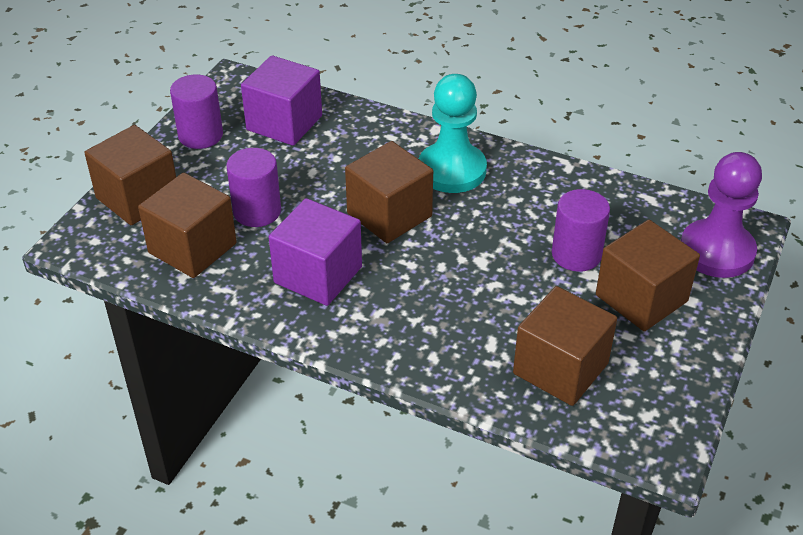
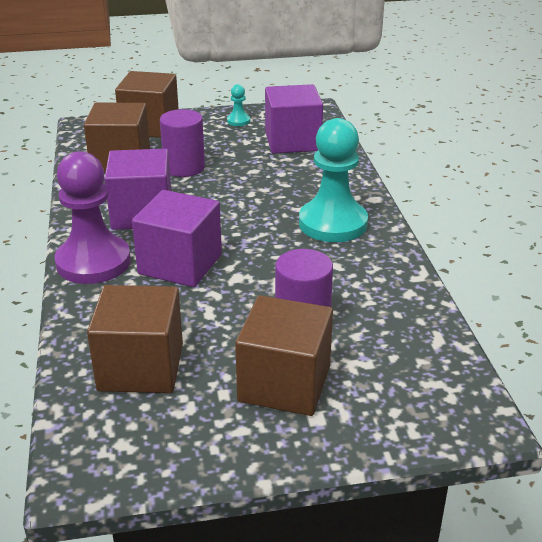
camera: 55 degrees right, 10 degrees down
purple cylinder [170,75,223,149] -> turquoise pawn [227,84,250,126]
brown cube [345,141,433,243] -> none
purple pawn [681,152,762,278] -> purple pawn moved to [55,151,131,284]
none -> purple cube [132,190,222,287]

